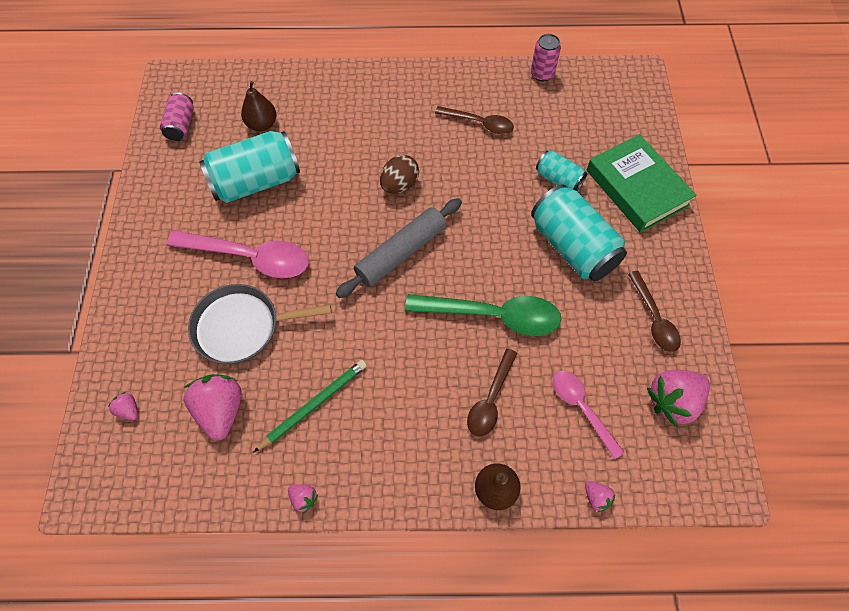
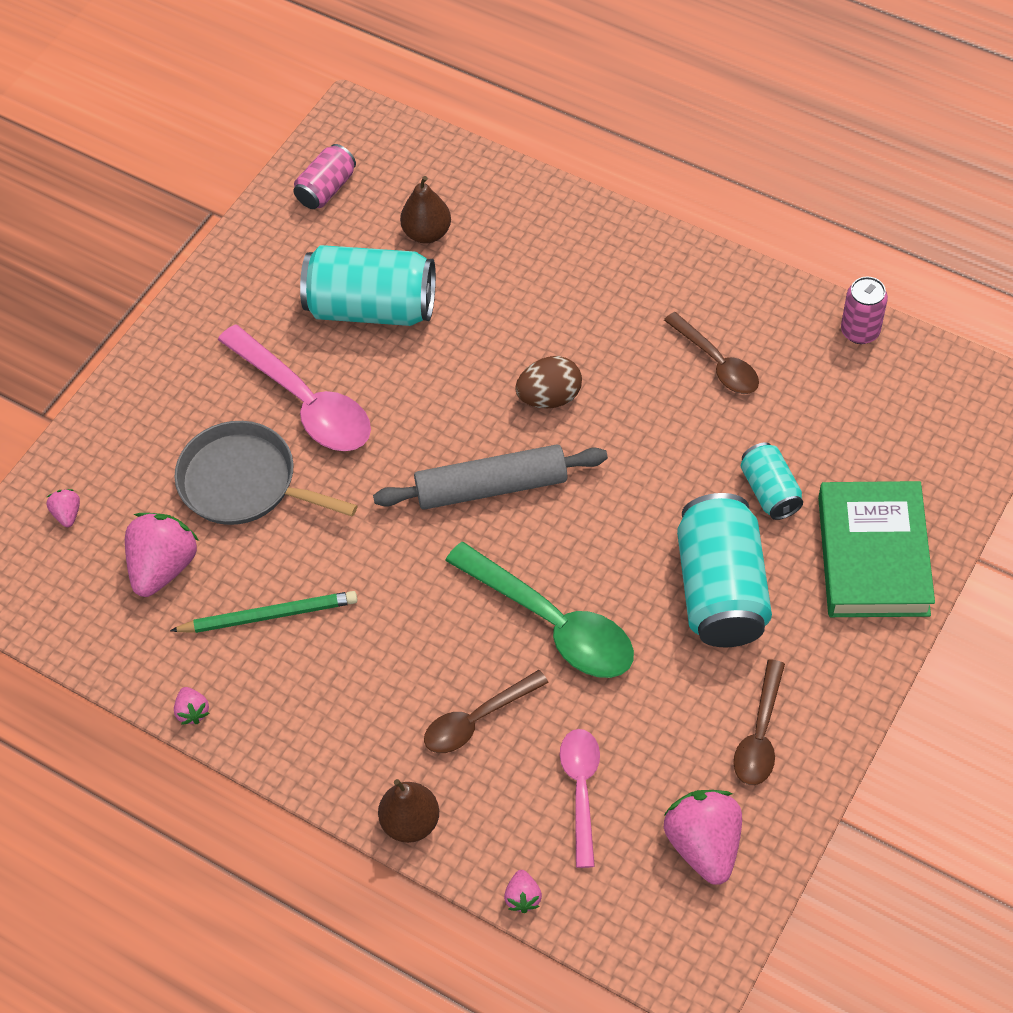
camera: 35 degrees right, 5 degrees down
pink strawberry [647,370,710,427] -> pink strawberry turned 75 degrees clockwise [664,790,742,885]

